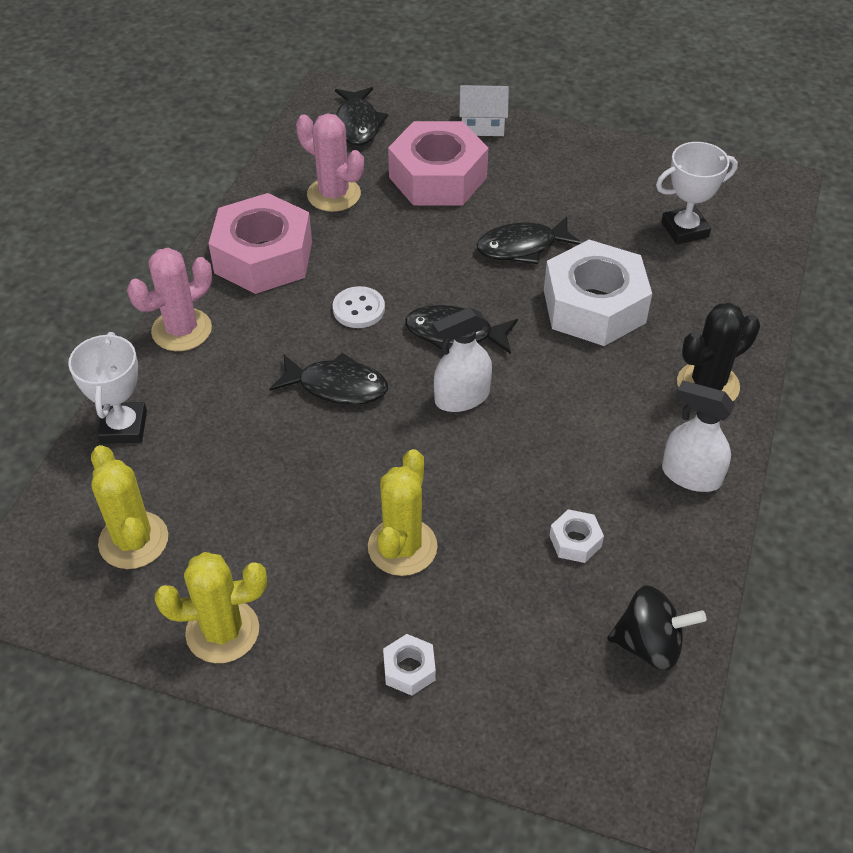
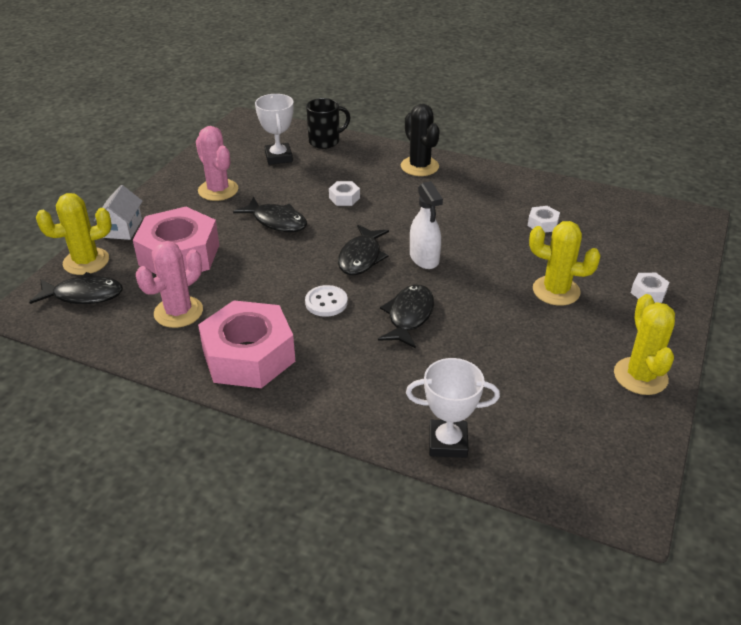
camera: 85 degrees left, 10 degrees down
yellow cactus [91,445,168,569] -> yellow cactus moved to [36,193,112,275]
pink cactus [127,248,212,351] -> pink cactus moved to [196,126,238,201]
black fish [476,216,582,264] -> black fish turned 45 degrees counterclockwise [233,197,307,232]
white nut [544,240,652,346] -> white nut [329,181,360,206], size x0.41
black spinning top [607,585,706,670] -> none
white spray bottle [662,380,735,492] -> none
none -> black mug [306,98,351,149]

